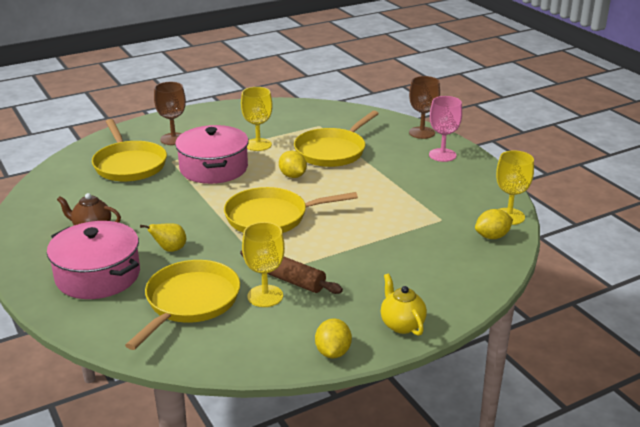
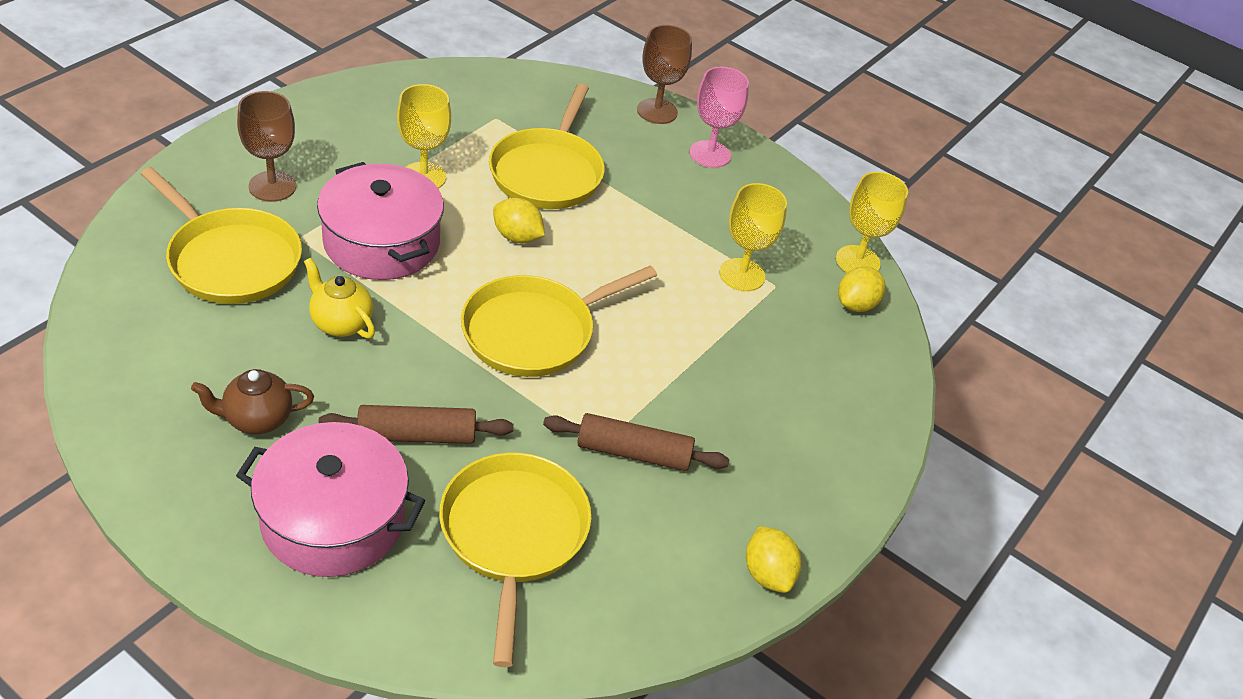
camera: 30 degrees left, 15 degrees up
yellow pear [140,224,186,252] -> brown rolling pin [319,405,514,444]
yellow goblet [242,222,285,307] -> yellow goblet moved to [719,183,787,291]
yellow teapot [381,274,427,336] -> yellow teapot moved to [304,257,375,339]

